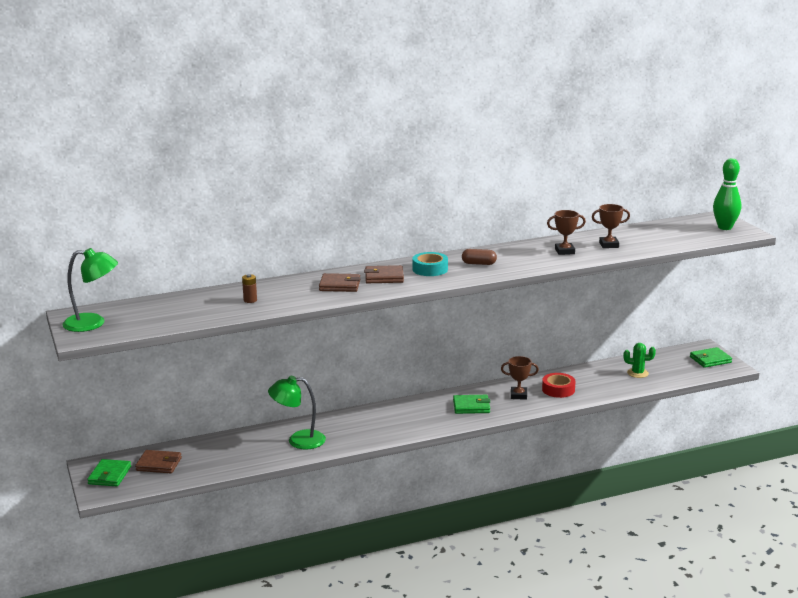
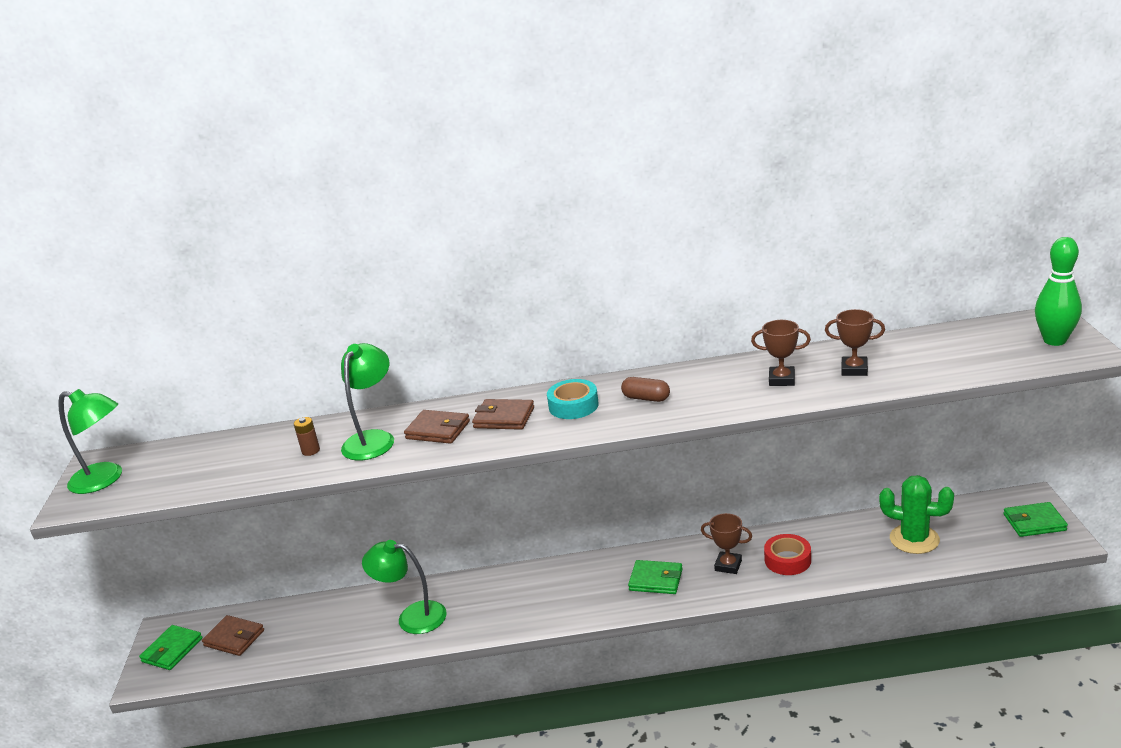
camera: 20 degrees right, 5 degrees up
green cactus [624,343,656,378] -> green cactus [879,475,954,554], size x1.56
none -> green lamp [341,343,394,460]

